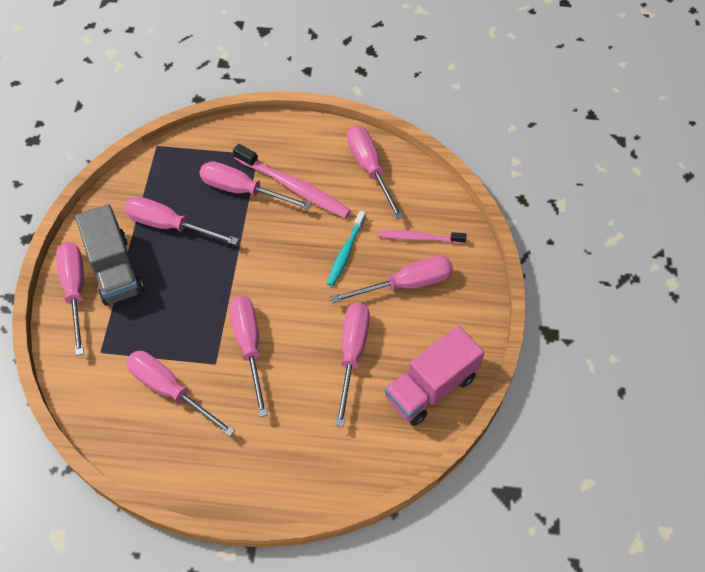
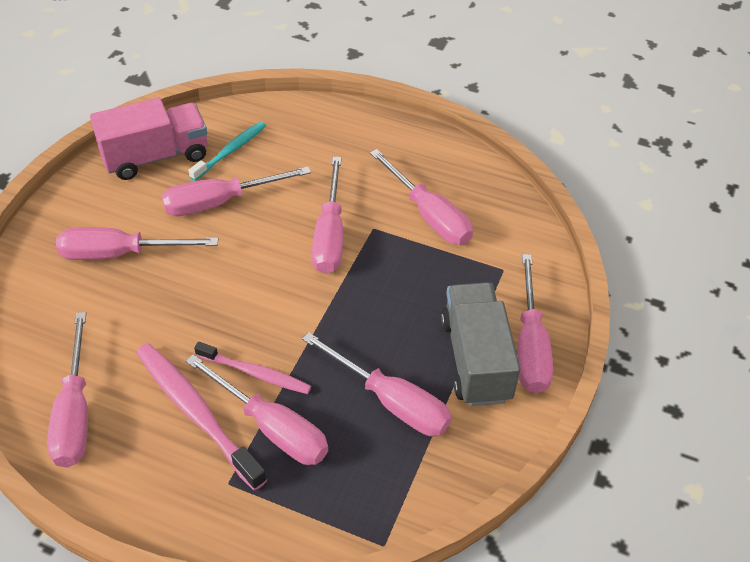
camera: 165 degrees left, 10 degrees down
turquoise toothbrush [327,210,366,286] -> turquoise toothbrush moved to [189,122,266,181]
pink screwdriver [335,302,370,427] -> pink screwdriver turned 45 degrees clockwise [162,166,311,216]
pink toothbrush [378,230,467,244] -> pink toothbrush moved to [194,342,311,394]

